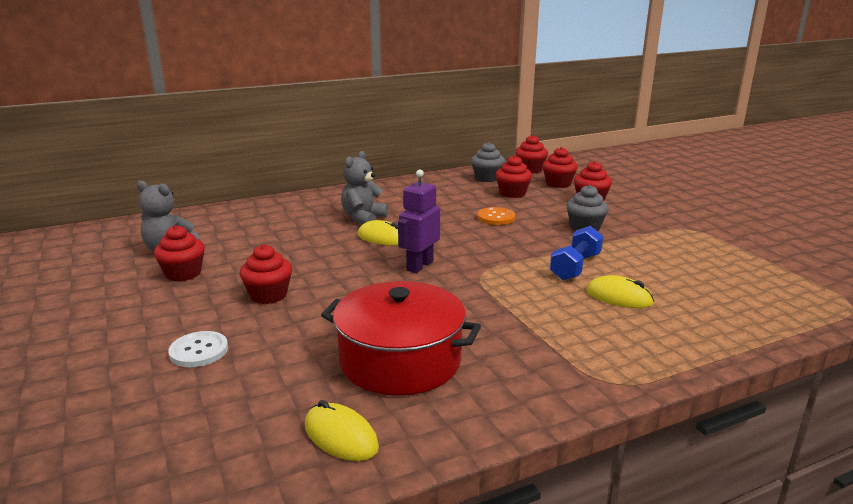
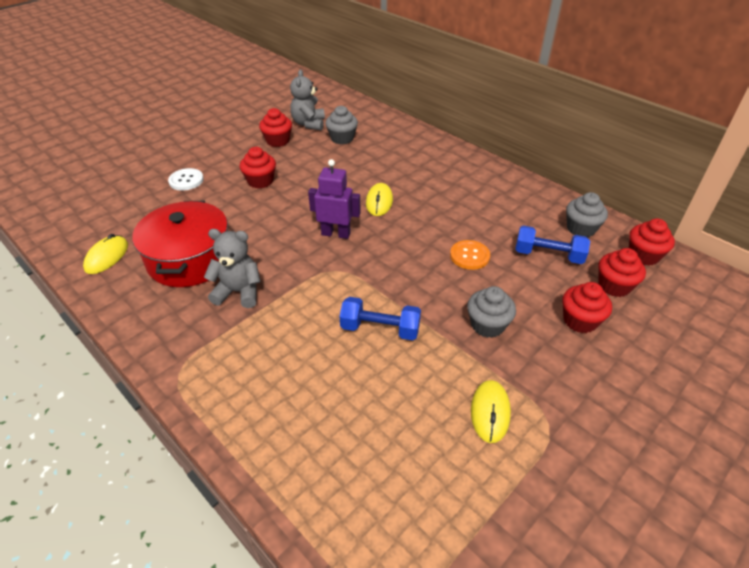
camera: 70 degrees right, 20 degrees up
grey teddy bear [341,151,388,224] -> grey teddy bear moved to [204,229,261,308]
red cupcake [496,155,532,198] -> blue dumbbell [515,225,590,264]
yellow mouse [586,275,654,308] -> yellow mouse moved to [471,380,511,443]
none -> grey cupcake [325,106,358,144]

